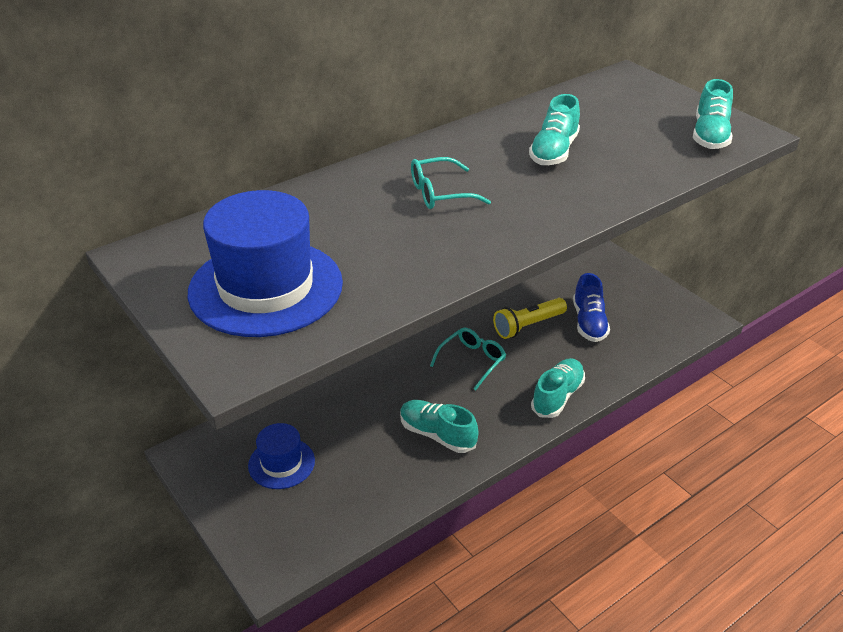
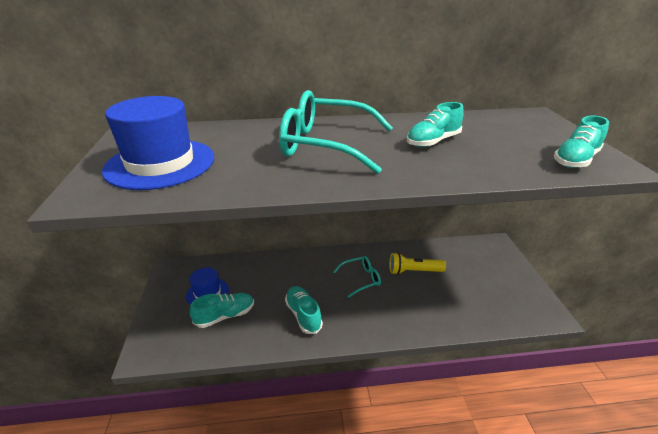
camera: 30 degrees right, 5 degrees down
turquoise glasses [411,157,491,209] -> turquoise glasses [279,90,393,174], size x2.03
turquoise shoe [531,358,585,418] -> turquoise shoe moved to [190,293,254,328]
blue shoe [573,273,610,342] -> none

